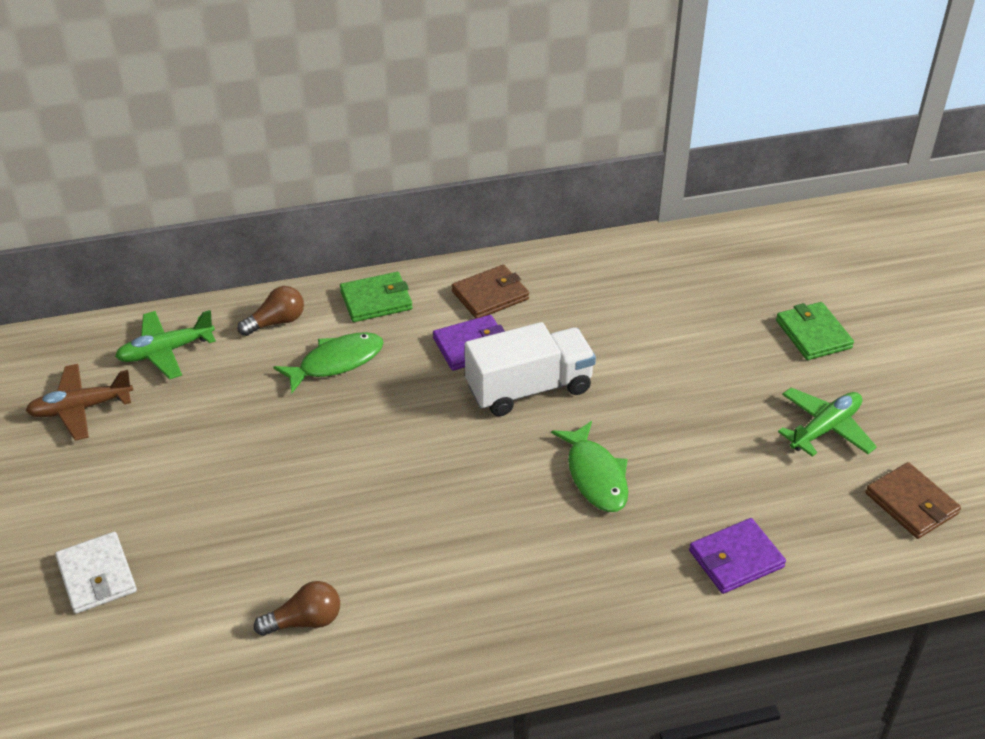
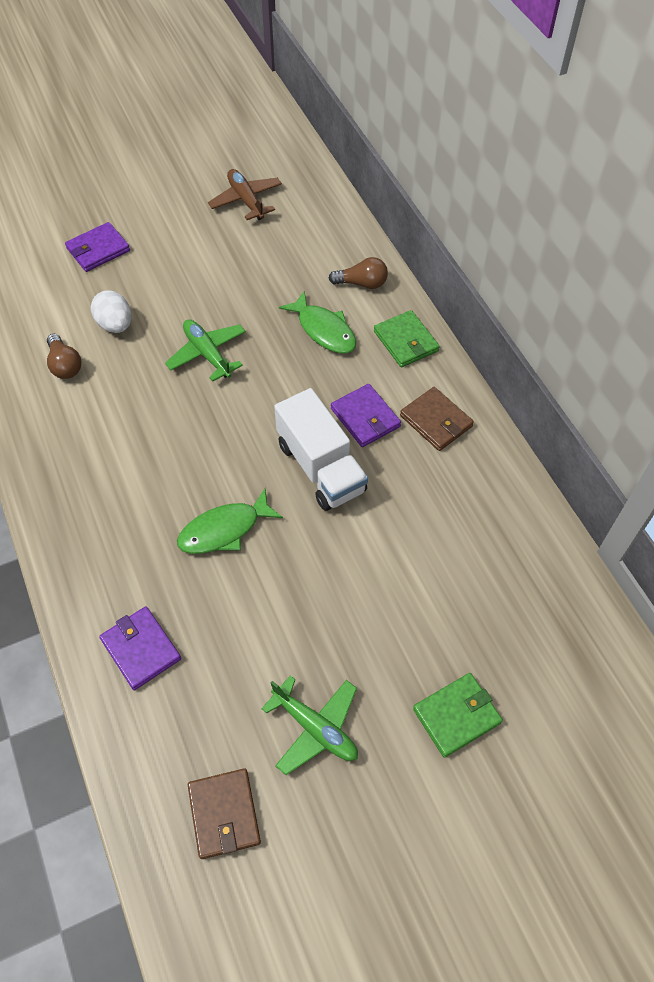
camera: 80 degrees right, 15 degrees up
white wallet [55,532,137,614] -> purple wallet [65,222,130,272]
green plane [115,310,216,379] -> green plane moved to [165,319,246,382]
brown light bulb [237,286,304,336] -> brown light bulb turned 45 degrees counterclockwise [328,257,388,289]
brown wallet [865,462,961,539] -> brown wallet turned 60 degrees counterclockwise [188,768,261,859]
none -> white egg [91,290,131,333]

